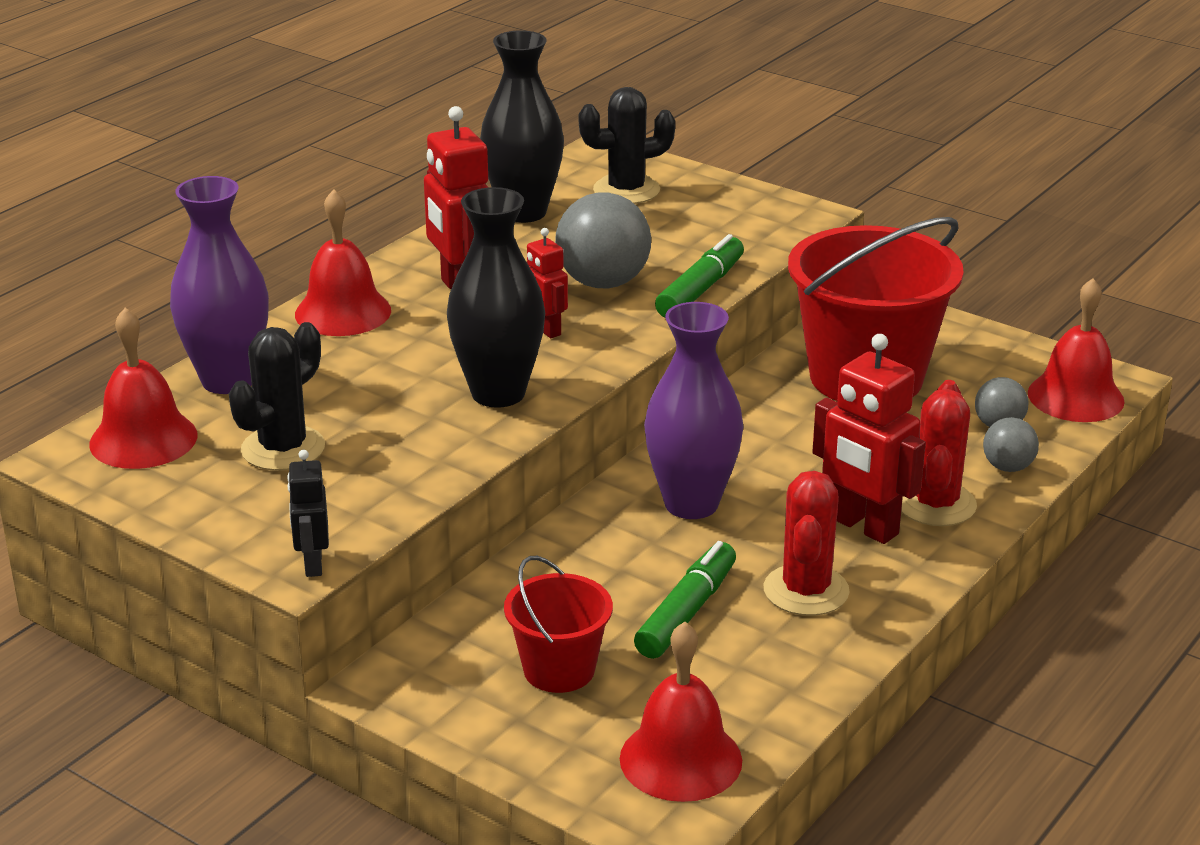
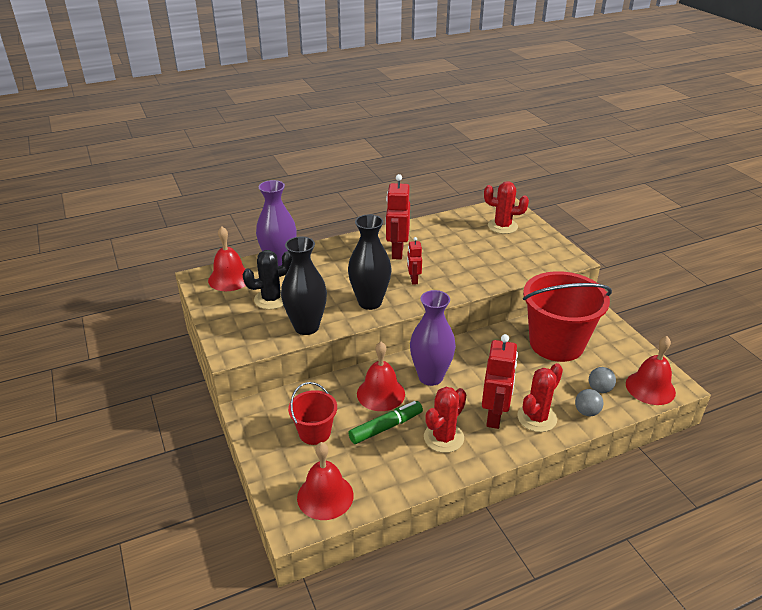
camera: 30 degrees right, 5 degrees up
black robot [287,450,329,577] -> none
red bell [295,189,391,336] -> red bell moved to [357,342,405,411]
black vase [480,30,564,223] -> black vase moved to [281,237,327,335]
grey ball [555,192,651,288] -> none
black cactus [579,87,675,204] -> red cactus [484,181,529,234]
green marker [655,234,744,318] -> none
red robot [812,334,926,544] -> red robot turned 150 degrees counterclockwise [482,334,518,429]

